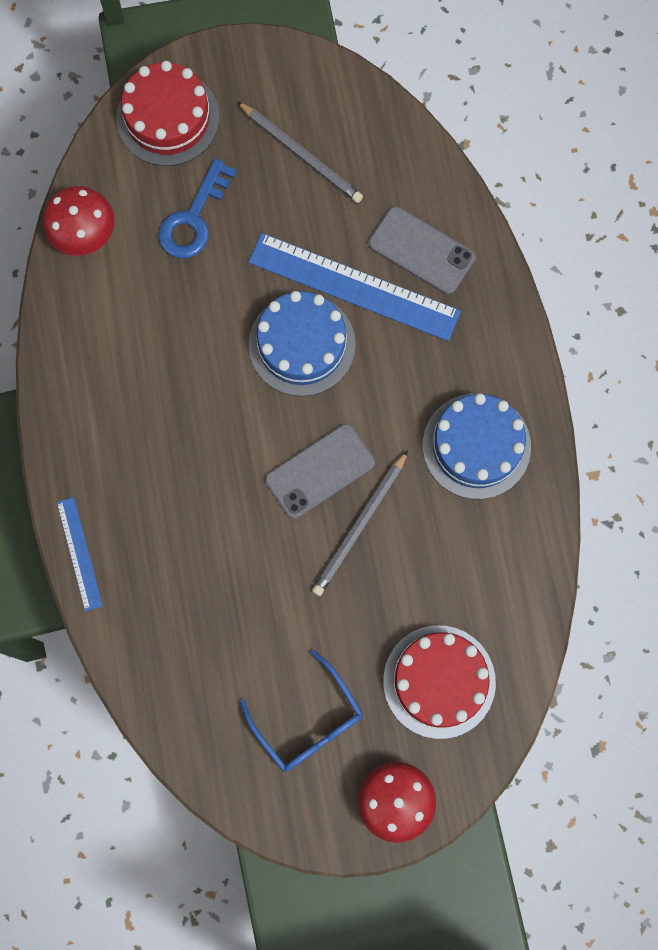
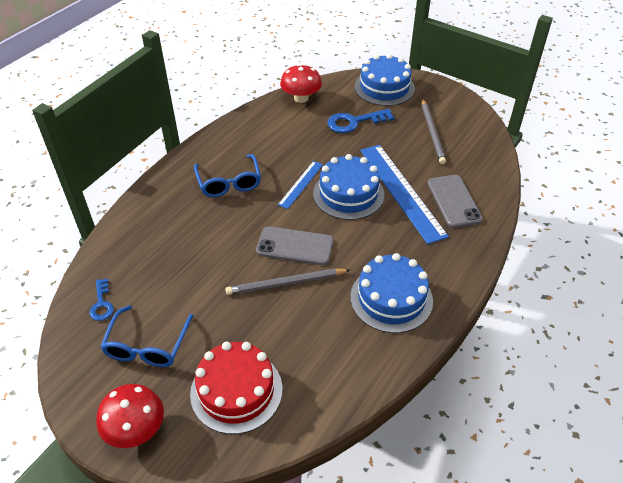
camera: 45 degrees right, 30 degrees down
blue ruler [57,497,103,611] -> blue ruler moved to [278,161,323,209]
red cake [116,61,219,166] -> blue cake [355,54,415,106]
none -> blue key [89,279,114,321]
none -> blue glasses [194,154,261,197]

